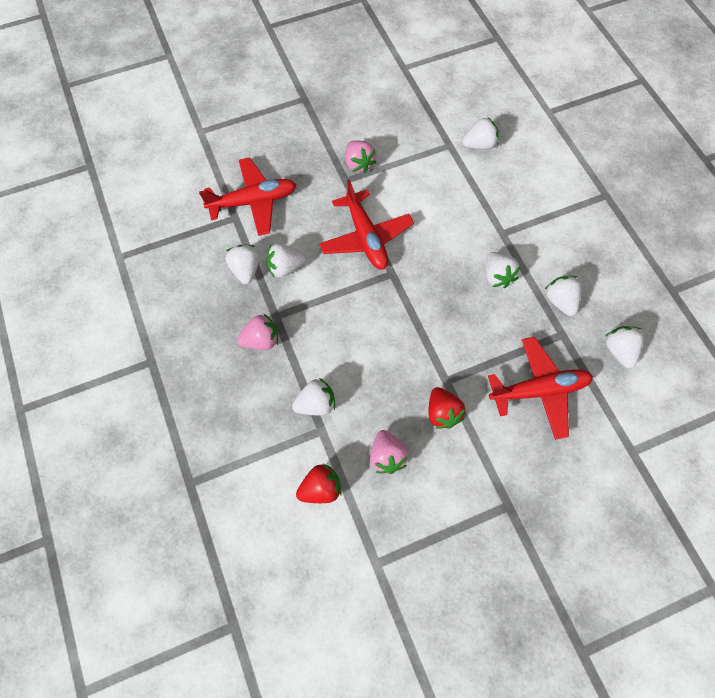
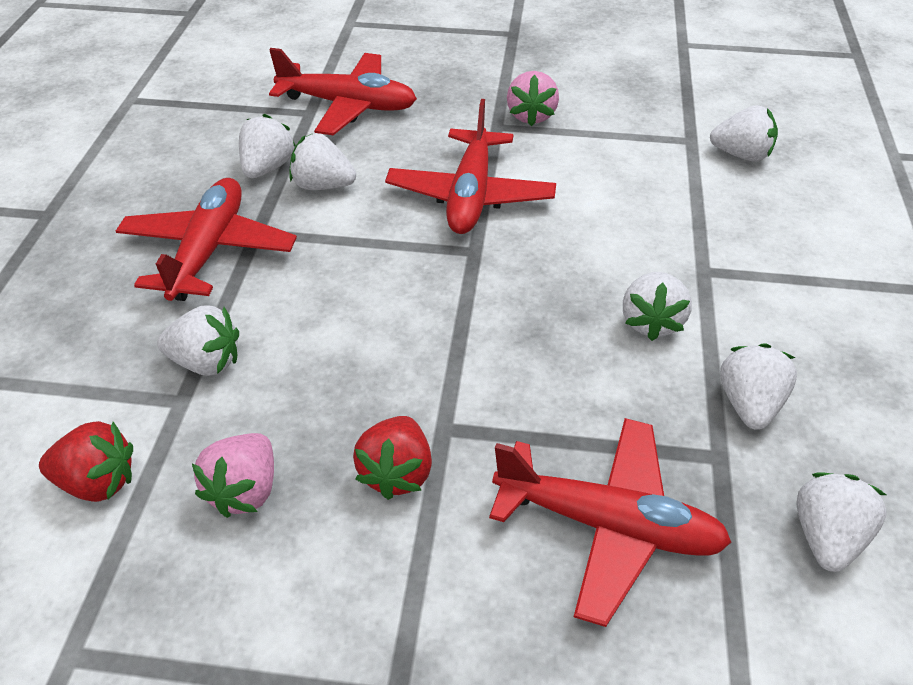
camera: 30 degrees right, 20 degrees down
pink strawberry [237,313,278,350] -> red plane [116,178,297,301]

